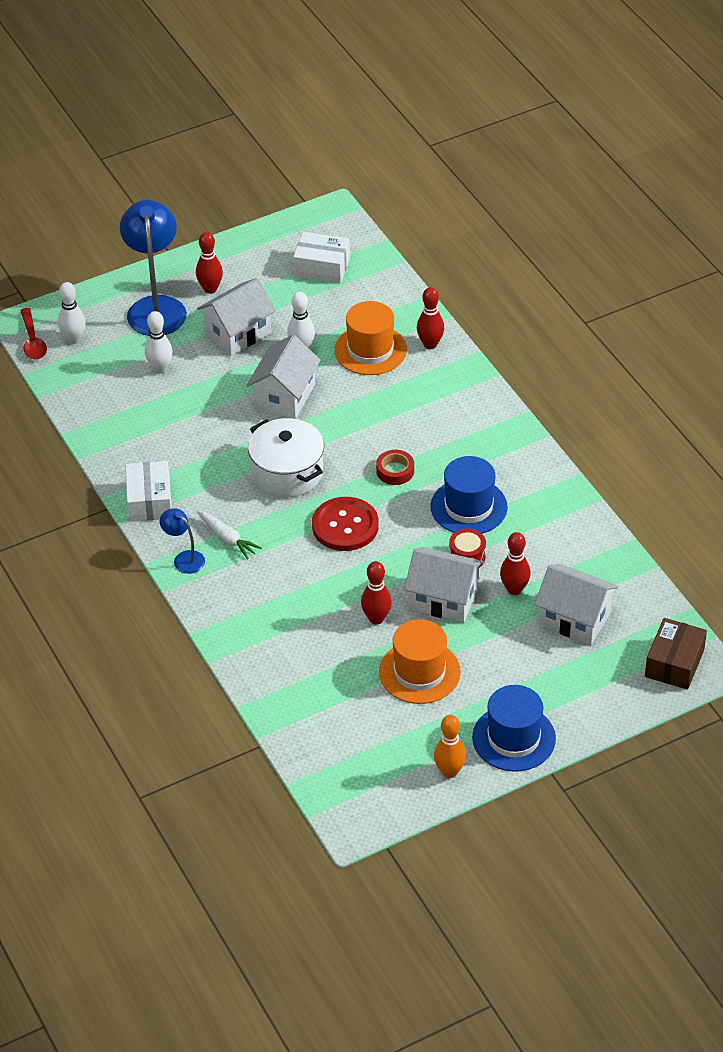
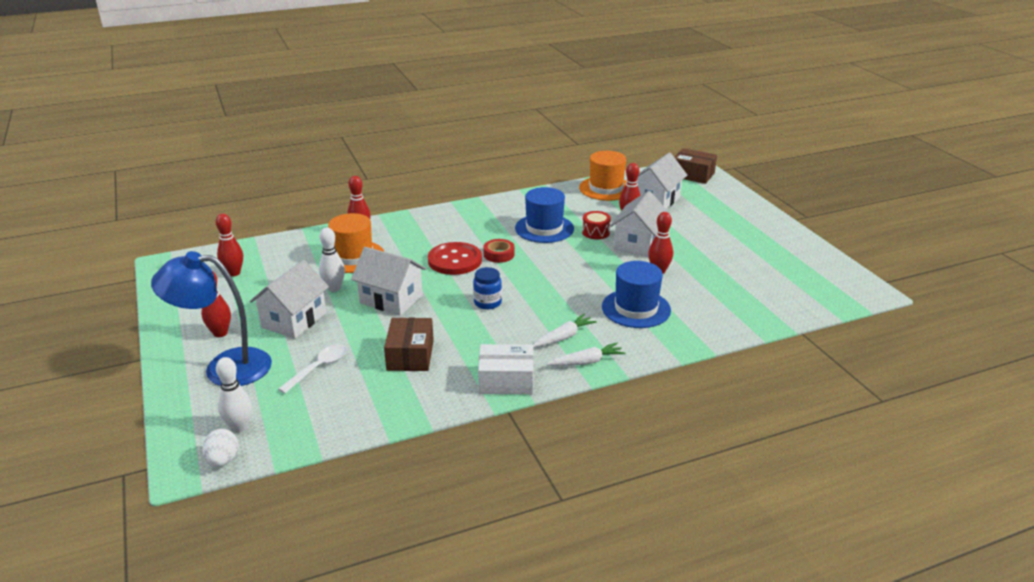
camera: 85 degrees left, 15 degrees down
red spoon [20,308,47,359] -> white egg [203,429,238,467]
white bowling pin [145,311,173,373] -> white spoon [278,344,347,394]
blue lamp [160,508,205,574] -> white carrot [546,343,626,366]
white house [197,278,276,356] -> white house turned 60 degrees clockwise [250,260,329,339]
white pot [248,418,324,497] -> blue jar [473,267,502,309]
white box [293,232,350,284] -> red bowling pin [216,214,243,277]
red button [312,497,379,551] -> red button moved to [428,242,482,275]
orange hat [379,619,461,704] -> orange hat moved to [579,151,627,201]
orange bowling pin [434,715,466,778] -> none
blue hat [472,685,556,772] -> blue hat moved to [602,261,671,328]
none -> brown box [384,318,434,371]

